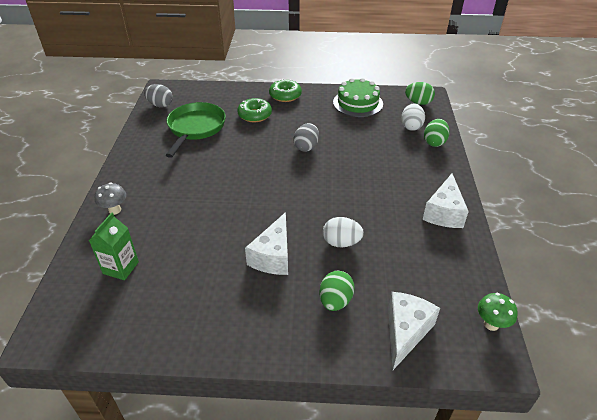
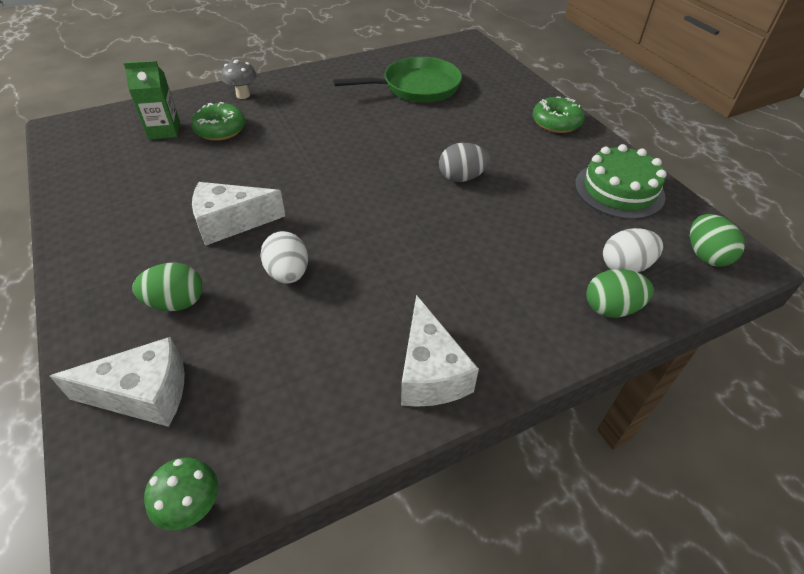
camera: 60 degrees right, 5 degrees up
grey egg [144,84,173,108] -> none
green donut [237,98,272,122] -> green donut moved to [191,102,246,141]
white cheese [423,174,469,228] -> white cheese turned 90 degrees counterclockwise [401,295,479,407]

